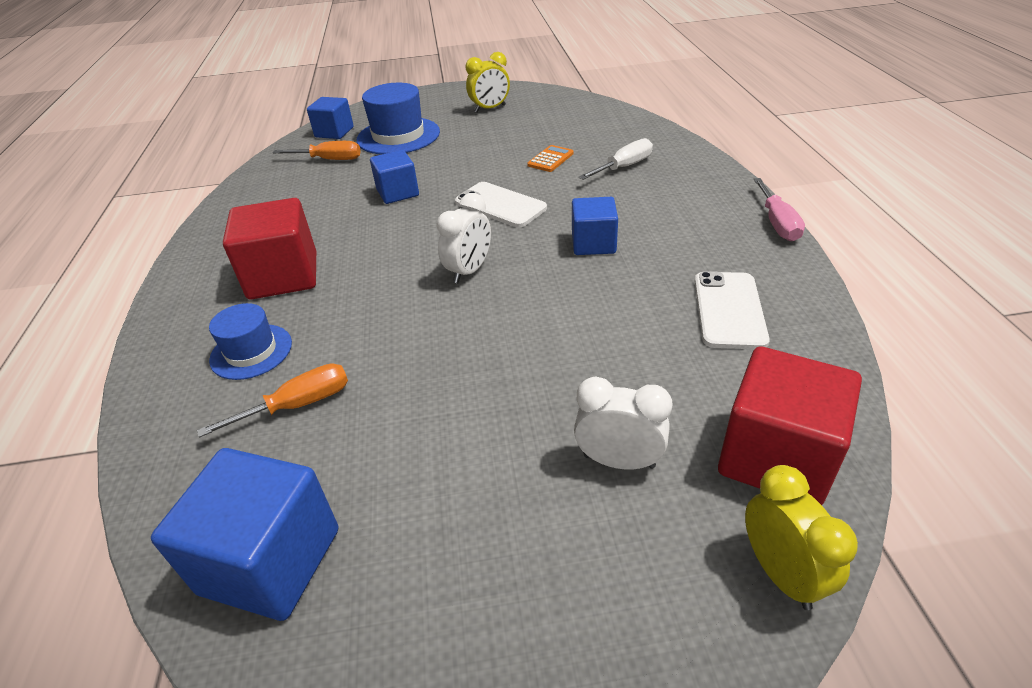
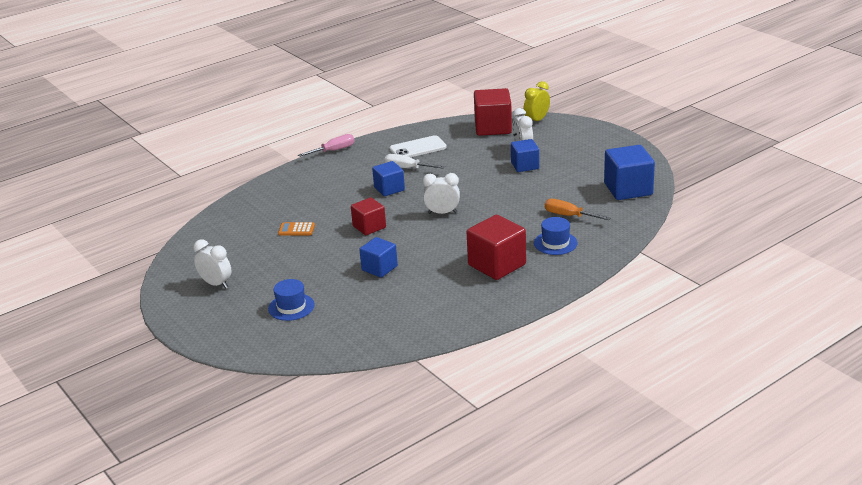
camera: 120 degrees left, 10 degrees down
orange screwdriver [273,141,361,160] -> none
blue cube [307,97,354,139] -> blue cube moved to [511,139,539,172]
blue hat [356,83,440,155] -> blue hat [268,279,315,321], size x0.61
white phone [455,182,547,227] -> red cube [351,197,386,235]
yellow clock [466,52,510,112] -> white clock [193,239,231,289]
white screwdriver [579,138,653,180] -> white screwdriver moved to [385,154,445,169]

